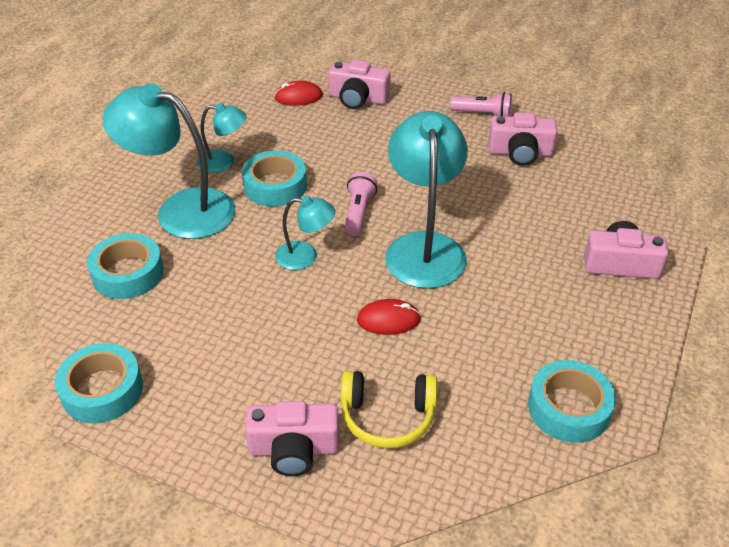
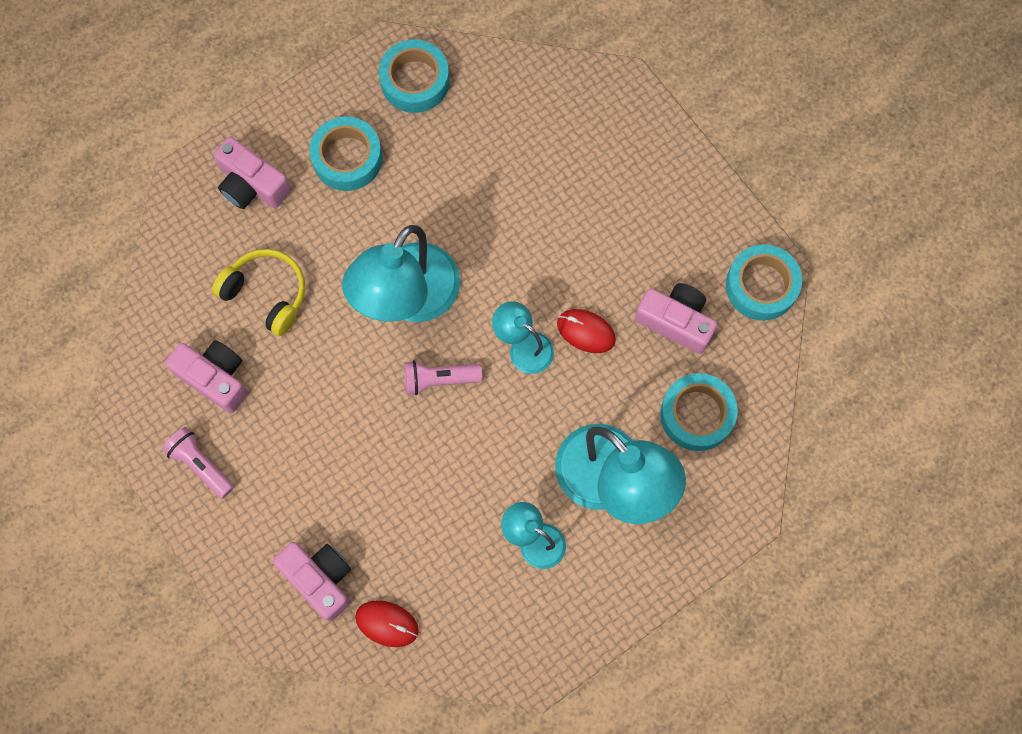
camera: 150 degrees left, 30 degrees up
turquoise tape [242,150,307,207] -> turquoise tape moved to [309,116,383,191]
pink camera [245,401,339,476] -> pink camera moved to [635,283,717,354]
yellow headphones [341,371,437,448] -> yellow headphones moved to [212,249,305,336]
pink flashlight [344,172,377,236] -> pink flashlight turned 45 degrees clockwise [404,360,482,395]
red mouse [357,299,421,335] -> red mouse moved to [557,309,616,353]

